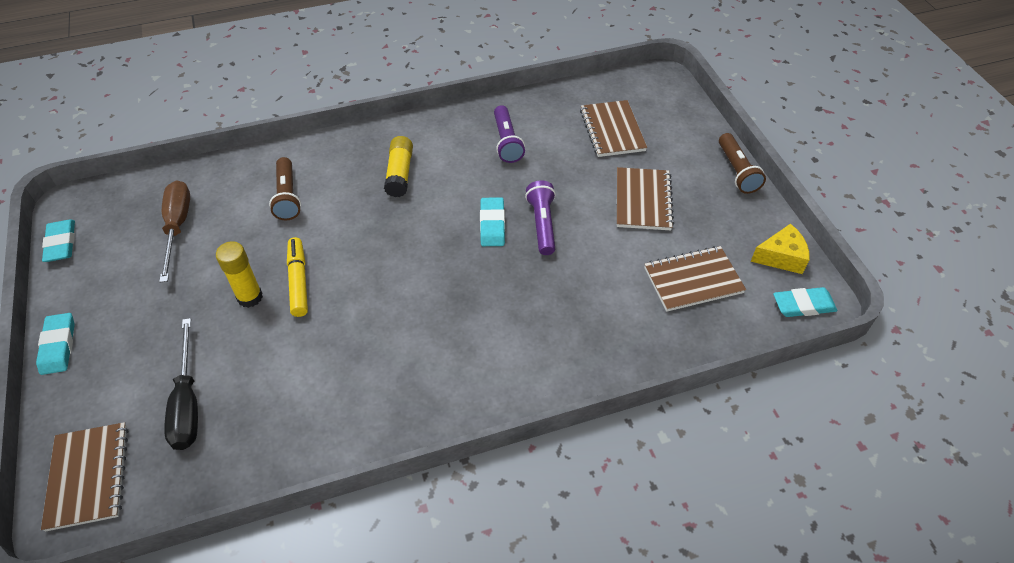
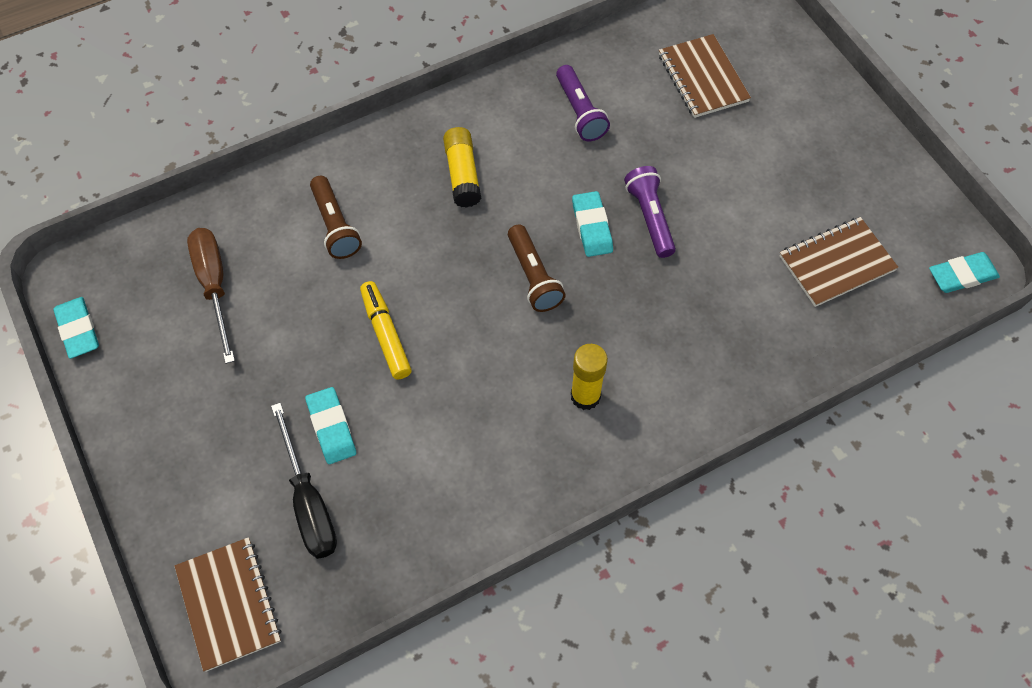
camera: 10 degrees left, 10 degrees up
turquoise eraser [36,313,75,375] -> turquoise eraser moved to [305,387,356,464]
yellow glue stick [216,241,263,308] -> yellow glue stick moved to [571,344,608,410]
brown notebook [617,167,674,230] -> none
brown flashlight [719,133,766,194] -> brown flashlight moved to [508,224,566,312]
yellow cheese [750,224,809,274] -> none

